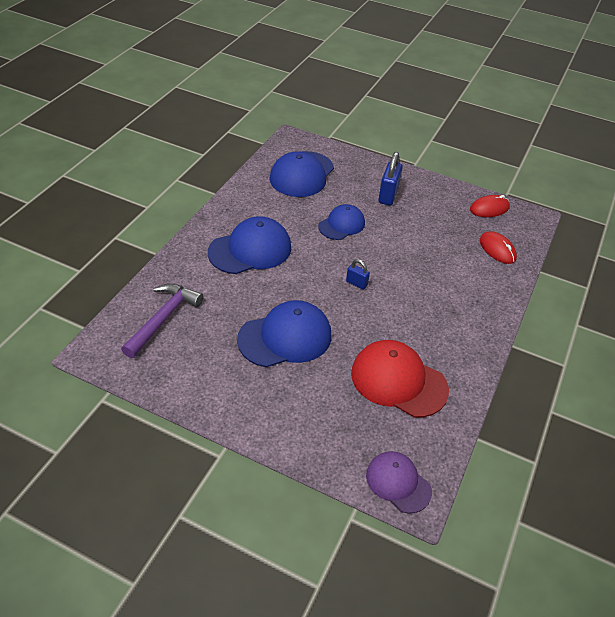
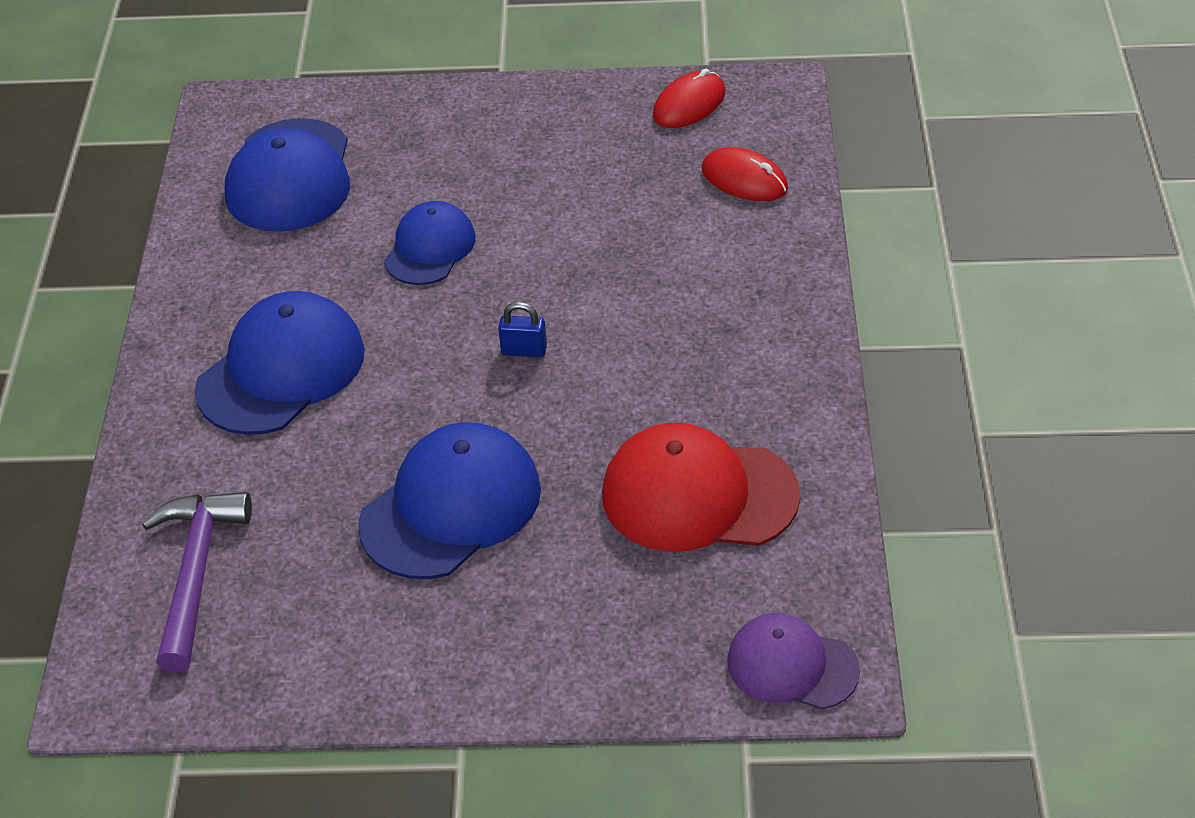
camera: 20 degrees left, 0 degrees up
blue padlock [378,152,403,205] -> none

